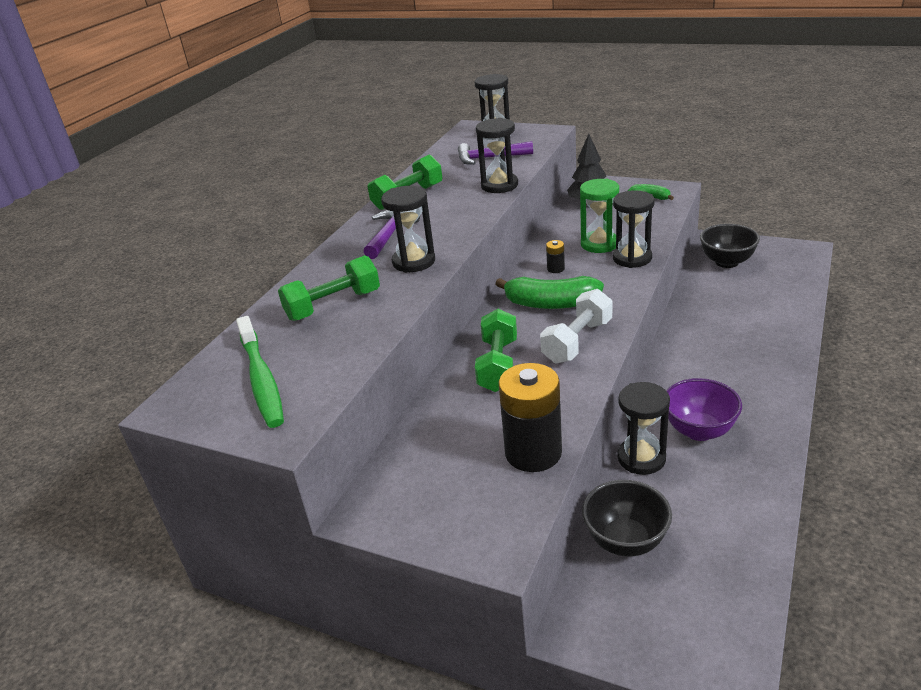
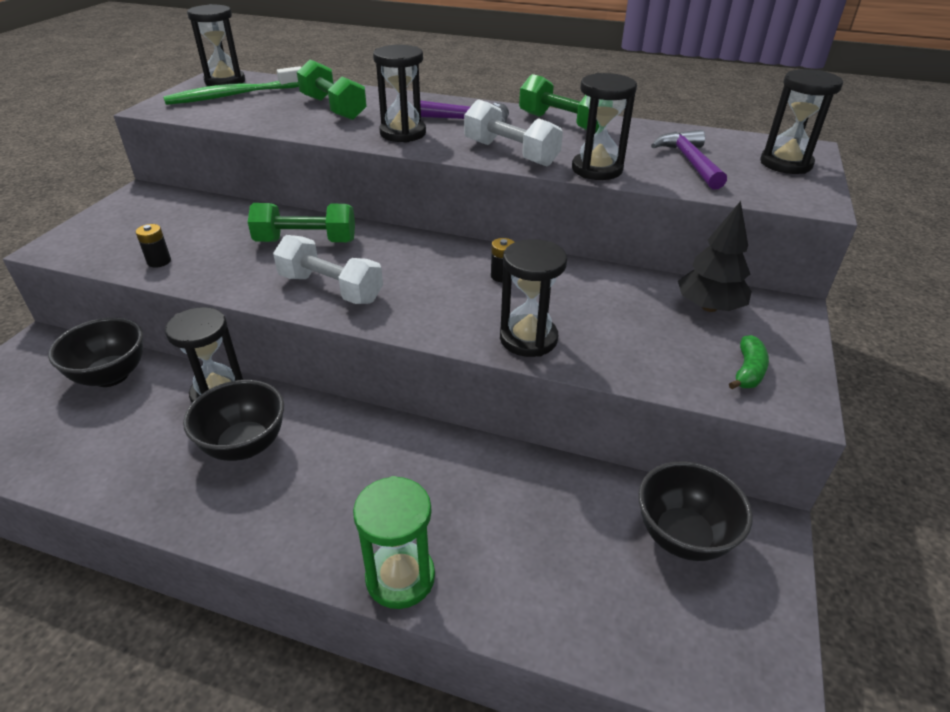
camera: 80 degrees right, 5 degrees up
green banana [495,276,604,309] -> none
black battery [498,363,562,472] -> black battery [136,224,171,268], size x0.42
green hourglass [580,179,619,253] -> green hourglass moved to [353,476,435,609]
purple bowl [666,378,742,441] -> black bowl [183,380,284,461]
none -> black hourglass [187,4,245,86]
none -> white dumbbell [464,99,563,167]

